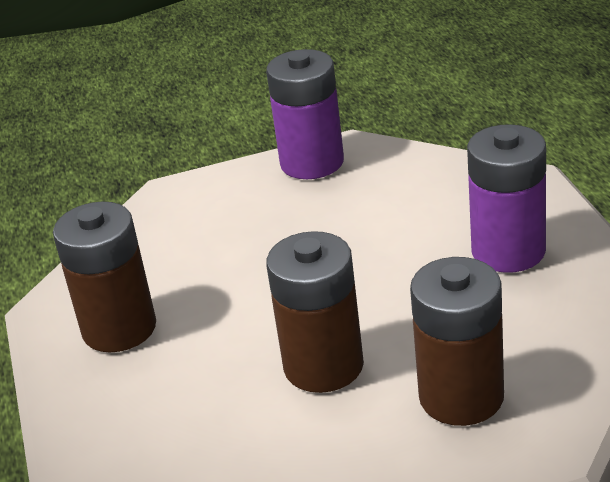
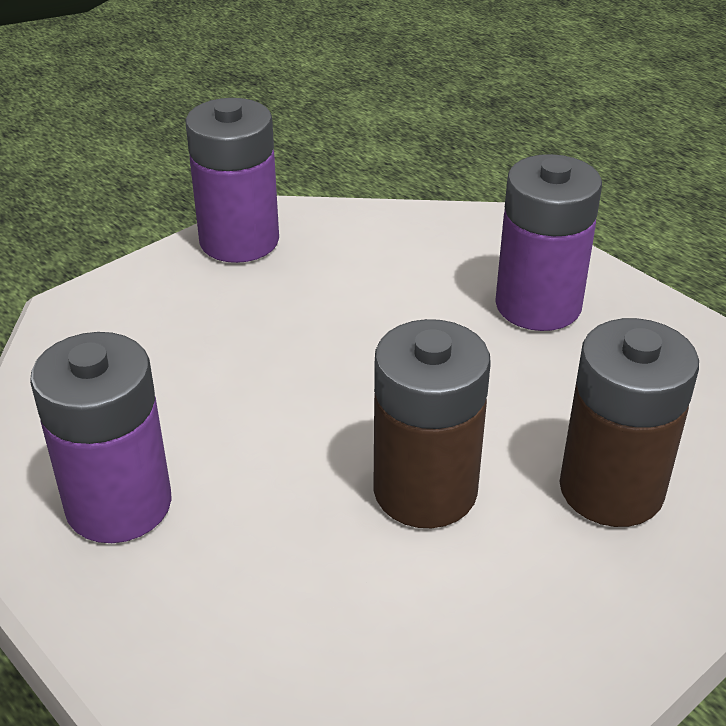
camera: 30 degrees left, 5 degrees up
brown battery [53,201,156,352] -> purple battery [30,332,172,543]

